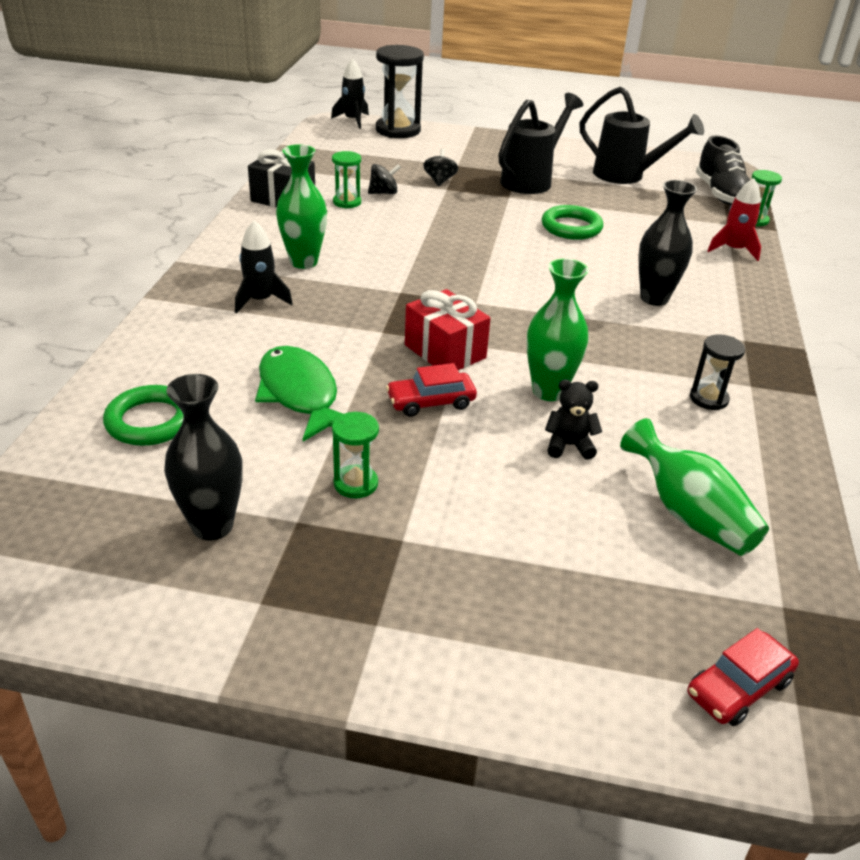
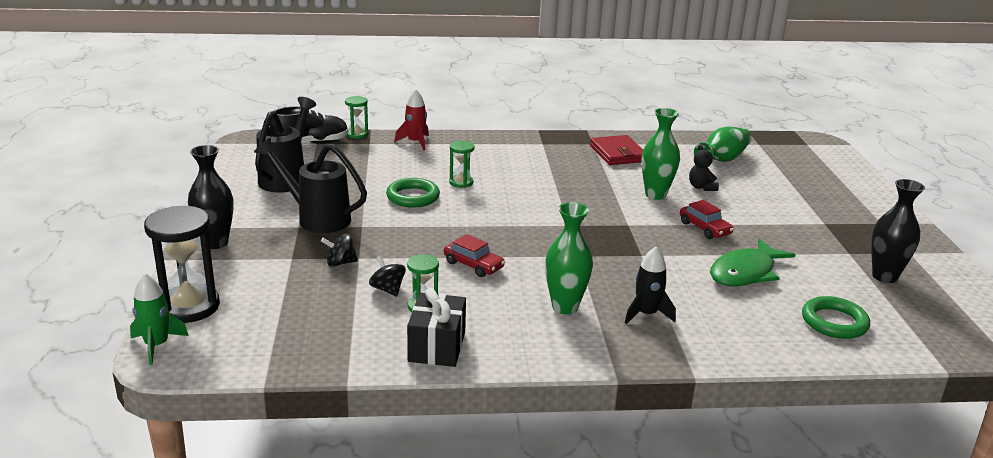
camera: 105 degrees left, 10 degrees down
black rocket [331,59,369,129] -> green rocket [130,273,189,365]
green hourglass [332,412,379,498] -> green hourglass moved to [449,141,474,188]
red gift [405,289,491,370] -> none
black vase [638,180,697,306] -> black vase moved to [188,145,234,249]
red car [688,628,799,726] -> red car moved to [444,234,505,277]
black hourglass [690,334,745,410] -> red wallet [590,135,643,165]

